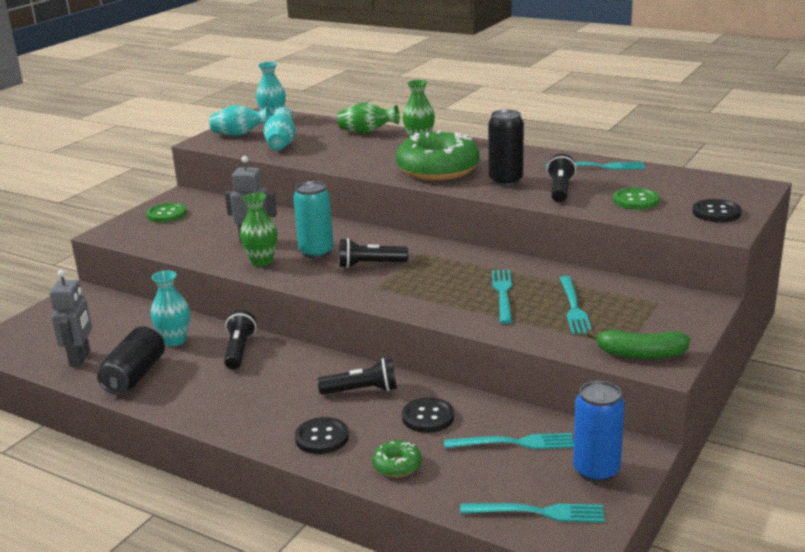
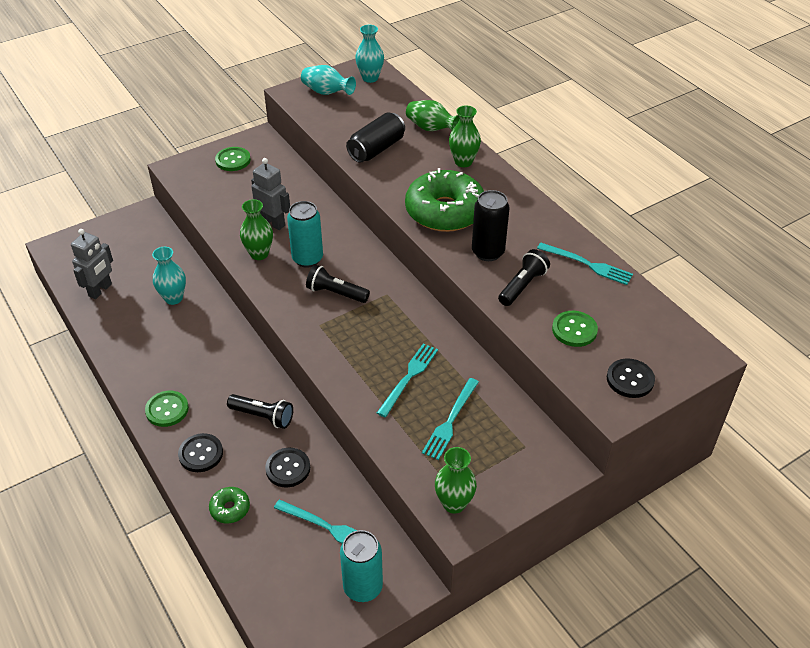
camera: 25 degrees right, 20 degrees up
black can [97,326,165,395] -> black can moved to [346,112,405,163]
black flashlight [224,310,256,369] -> none
turquoise vase [264,107,296,150] -> none
turquoise fork [460,503,605,523] -> none
blue can [573,381,625,483] -> turquoise can [340,530,383,602]
green banana [587,329,690,359] -> green vase [435,447,477,514]
none -> green button [145,391,189,427]

